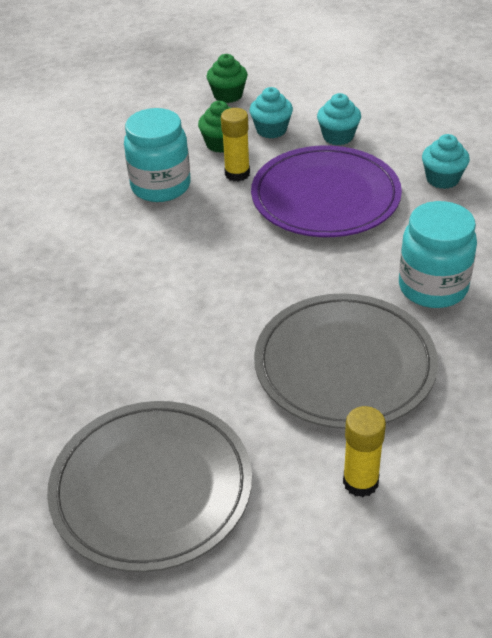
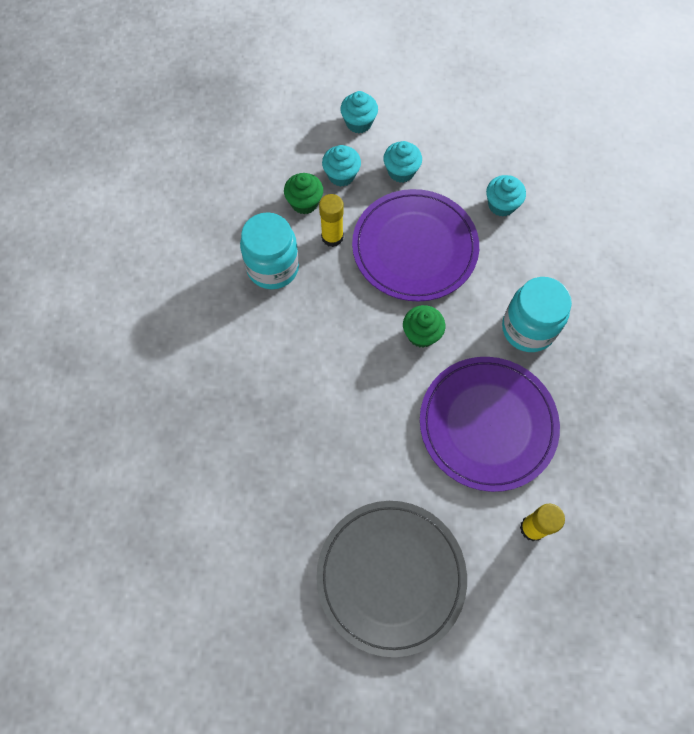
camera: 20 degrees left, 25 degrees up
green cupcake [207,54,248,103] -> green cupcake moved to [403,305,445,348]
grey plate [254,293,438,429] -> purple plate [420,357,560,492]
none -> turquoise cupcake [340,91,378,133]

